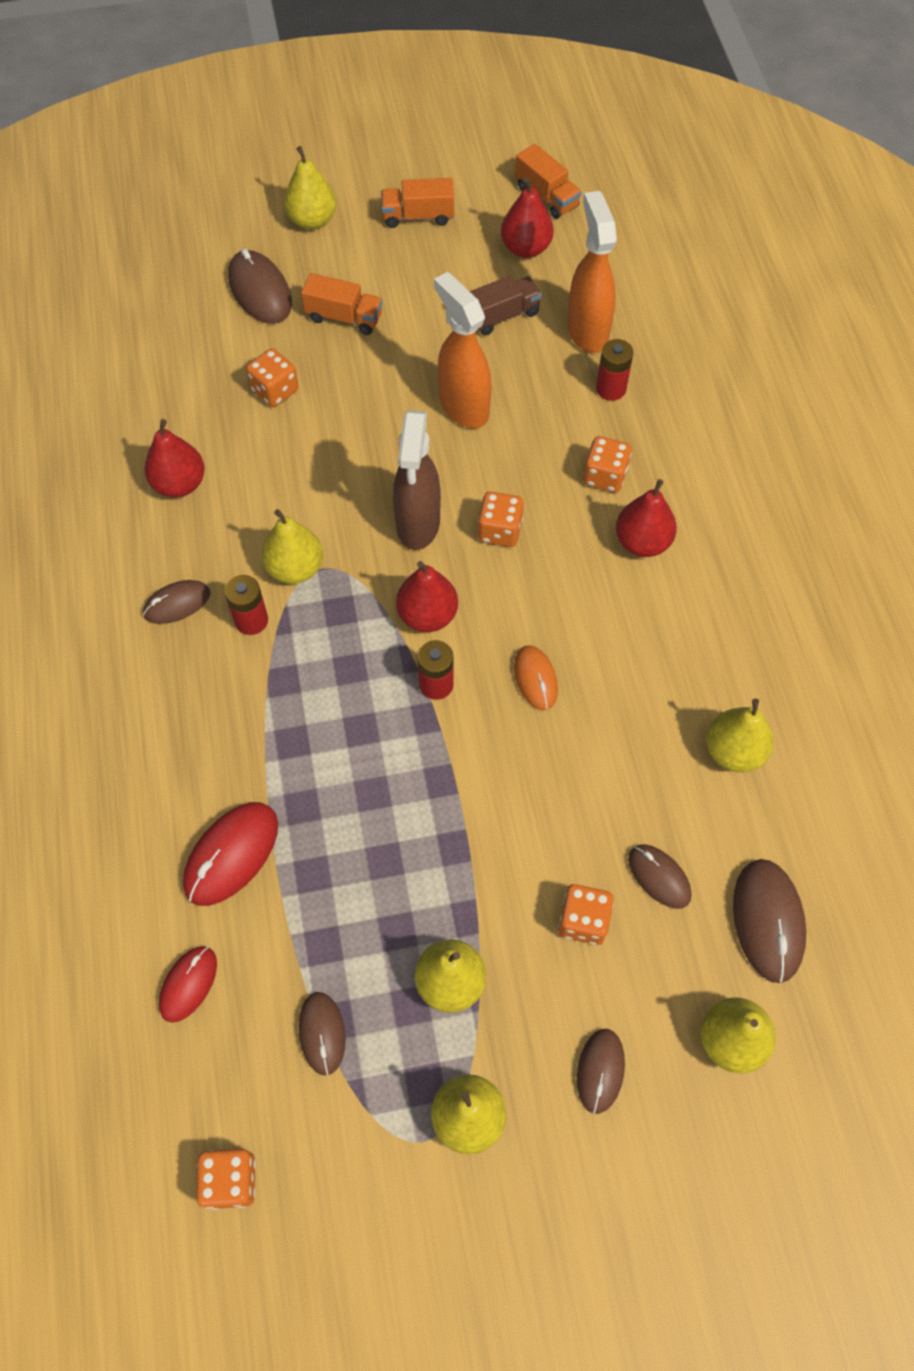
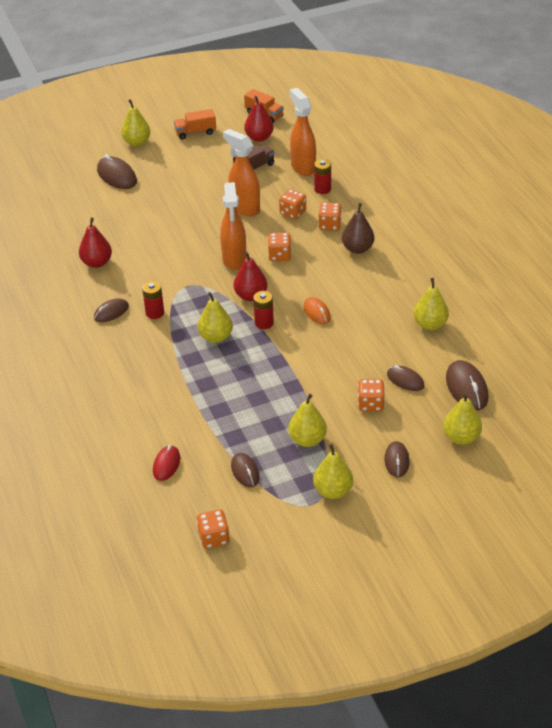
camera: 10 degrees left, 20 degrees down
red mouse [183,802,278,906] -> none
orange dice [246,348,298,407] -> orange dice moved to [279,189,306,220]
yellow pear [262,509,323,584] -> yellow pear moved to [198,292,233,343]
orange truck [301,273,382,335] -> none
brown spray bottle [393,410,441,550] -> orange spray bottle [220,182,247,270]
red pear [616,479,677,557] -> brown pear [342,203,375,254]

